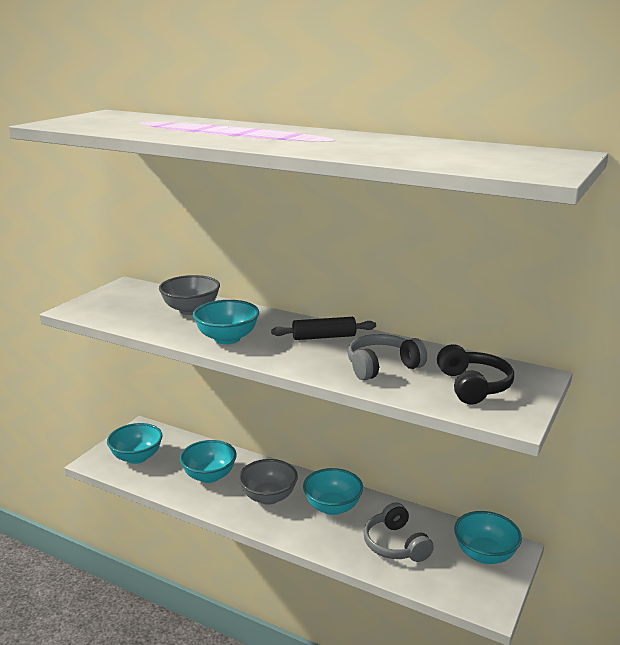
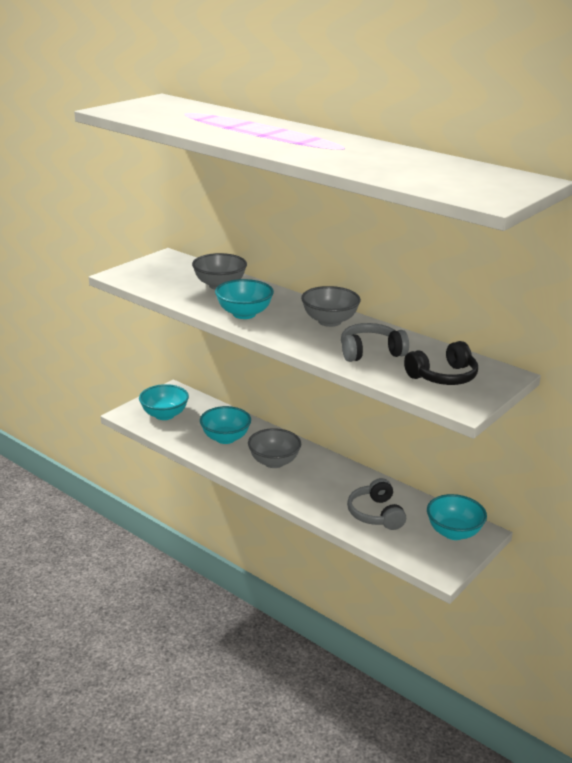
camera: 10 degrees right, 5 degrees up
black rolling pin [271,317,376,340] -> grey bowl [301,286,361,327]
turquoise bowl [303,468,363,515] -> none
black headphones [437,344,514,405] -> black headphones turned 60 degrees clockwise [404,341,478,385]

